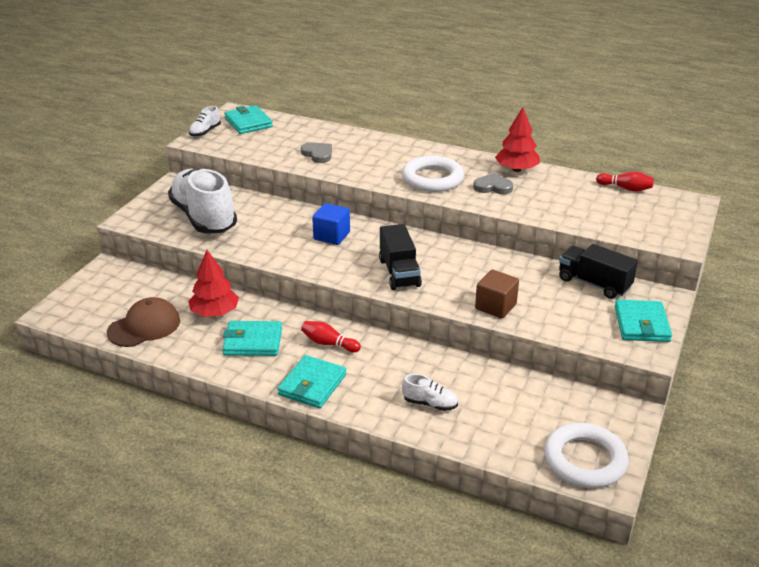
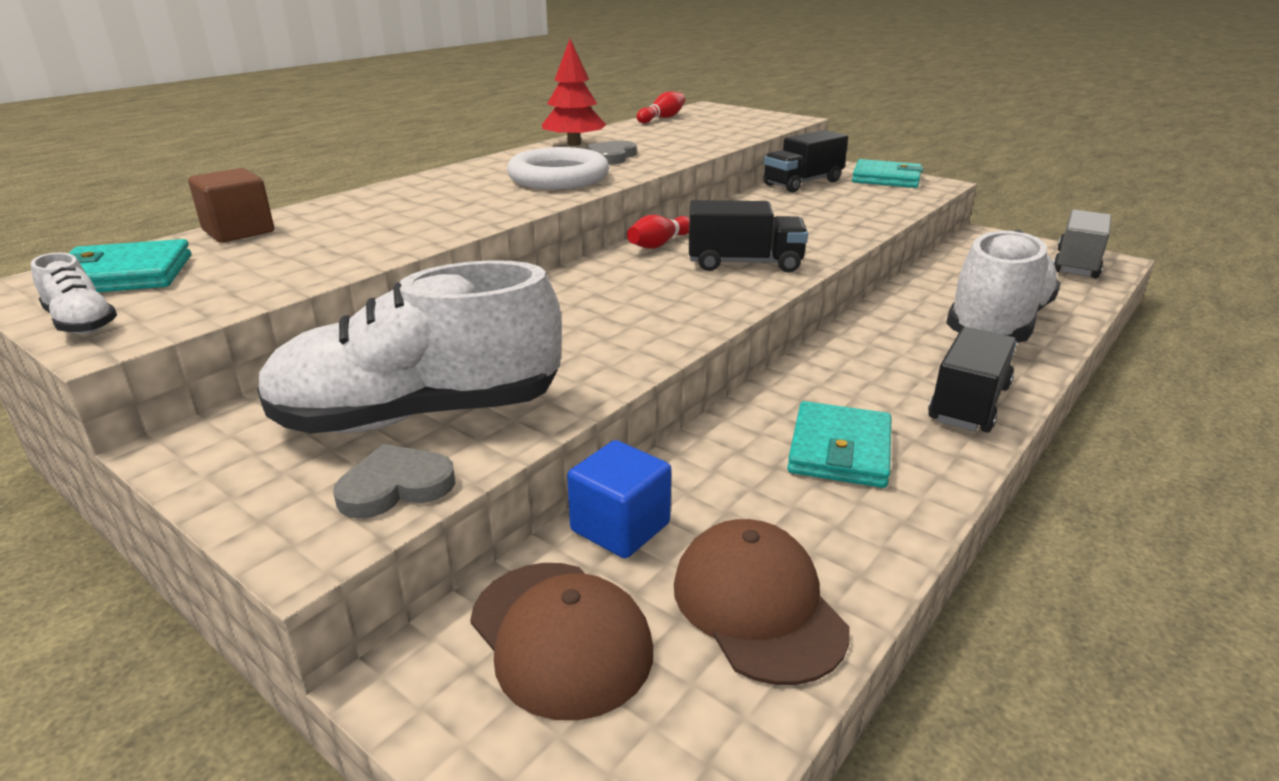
camera: 75 degrees left, 5 degrees down
red tree [188,250,239,317] -> none
turquoise wallet [277,355,346,408] -> black truck [928,327,1017,433]
grey heart [301,142,332,163] -> grey heart moved to [333,444,455,519]
red bowling pin [301,321,361,353] -> red bowling pin moved to [627,215,689,249]
blue cube [312,203,350,245] -> blue cube moved to [567,440,672,558]
white shoe [402,374,458,411] -> white shoe [946,230,1061,343], size x2.40
brown cube [475,270,519,318] -> brown cube moved to [188,168,274,243]
white ring [544,423,629,488] -> grey truck [1054,210,1111,278]
none -> brown cap [470,563,653,721]

